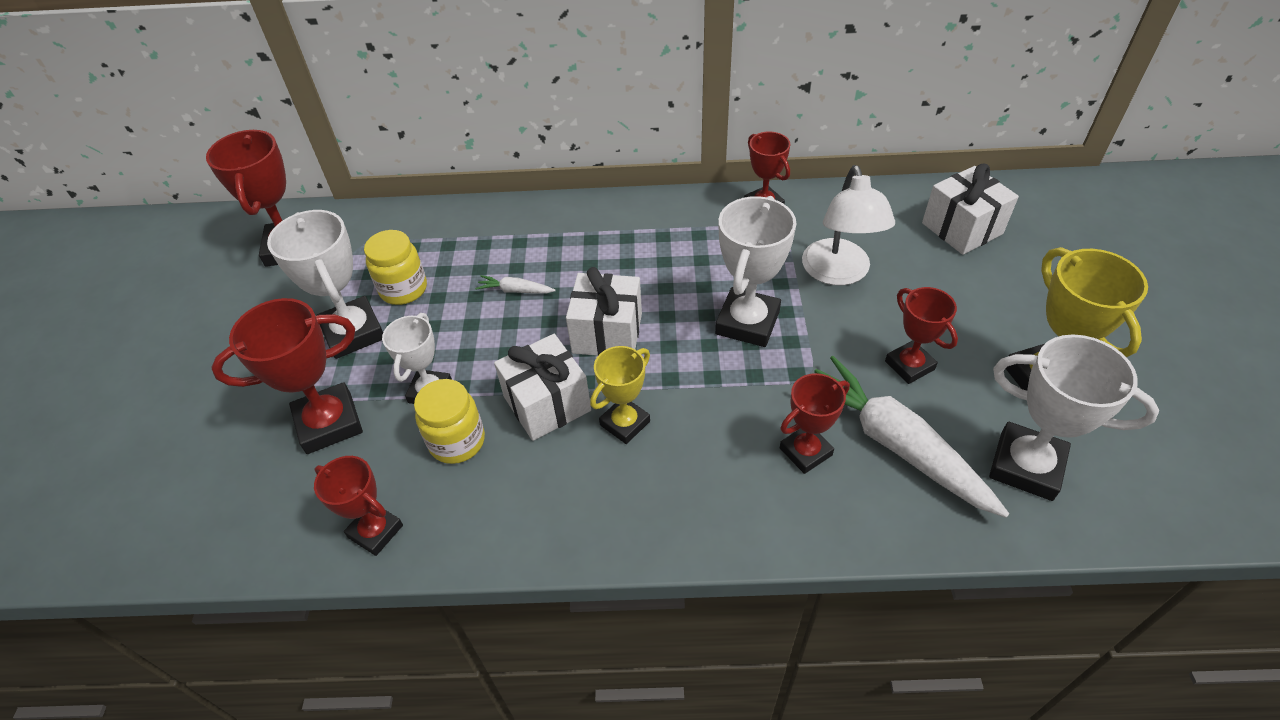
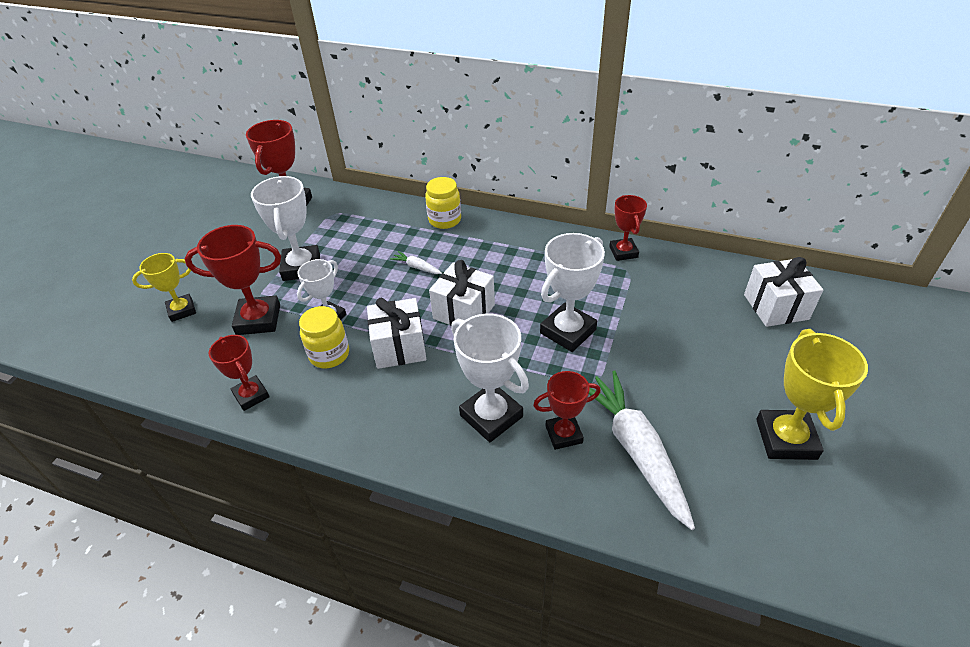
camera: 20 degrees right, 5 degrees down
yellow jar [364,230,427,305] -> yellow jar moved to [425,177,461,229]
yellow trophy [590,346,650,444] -> yellow trophy moved to [132,253,196,322]
white lamp [802,165,895,285] -> none
red trophy [885,287,958,384] -> none
white trophy [989,334,1159,501] -> white trophy moved to [451,313,529,442]

